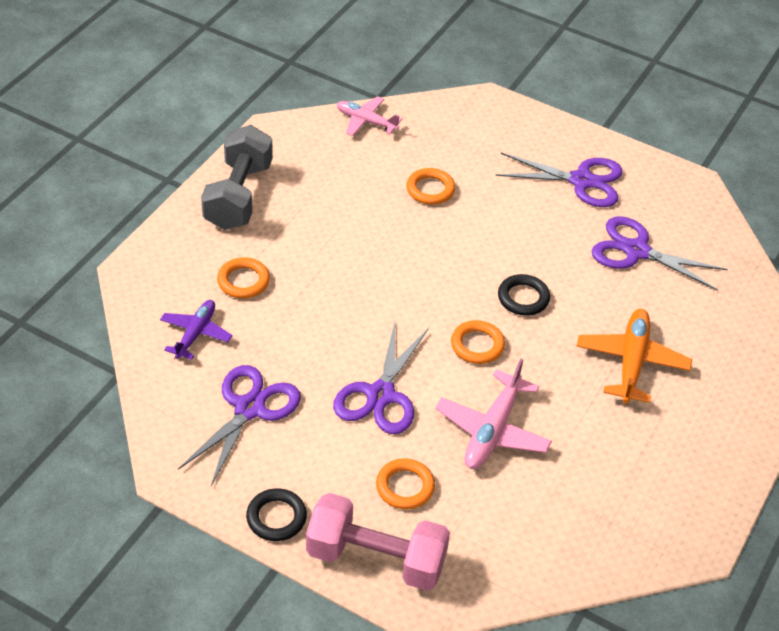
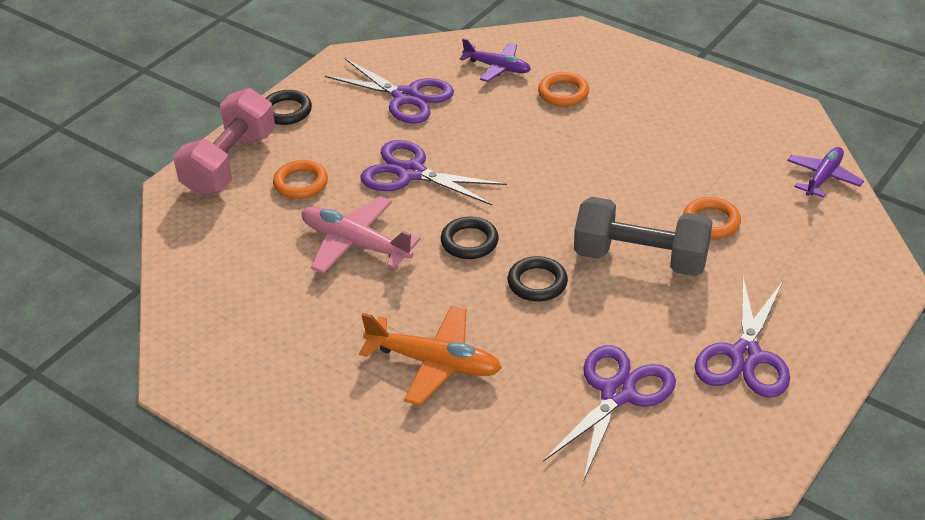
camera: 100 degrees right, 5 degrees down
grey dumbbell [201,125,273,230] -> grey dumbbell moved to [574,197,713,276]
pink plane [337,96,402,136] -> purple plane [787,147,864,198]
orange ring [451,320,505,364] -> black ring [441,216,499,259]

